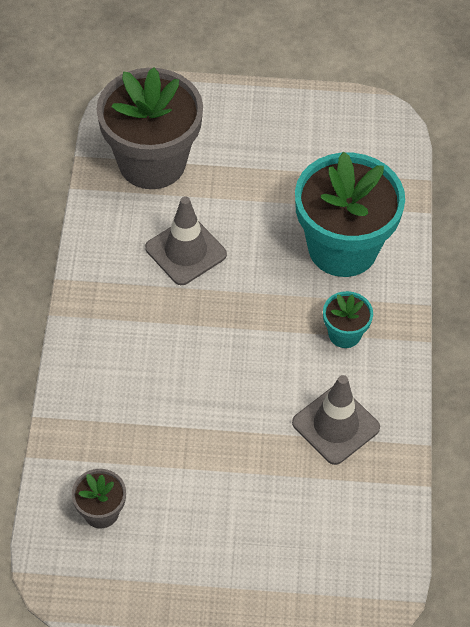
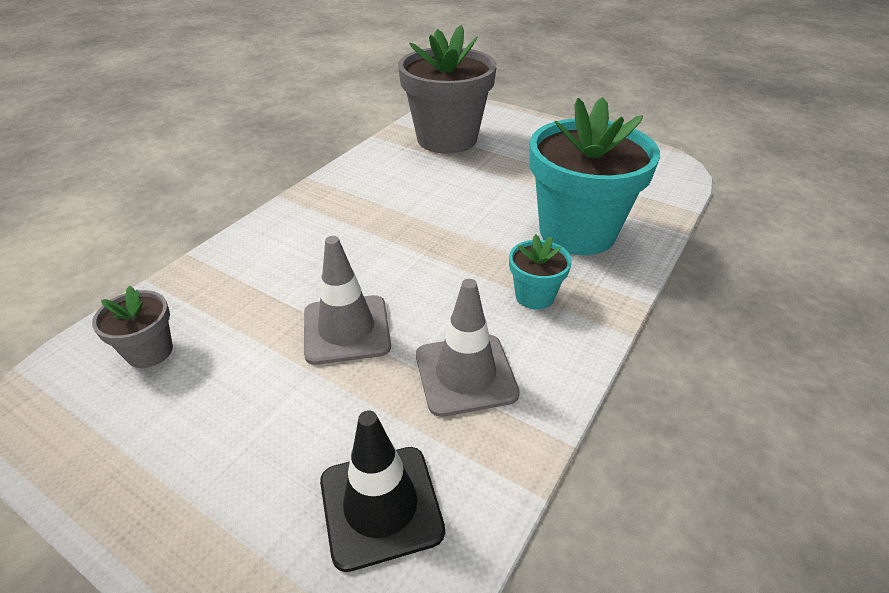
camera: 30 degrees right, 15 degrees down
grey traffic cone [145,196,227,285] -> grey traffic cone moved to [304,236,391,365]
none -> black traffic cone [320,410,445,572]

